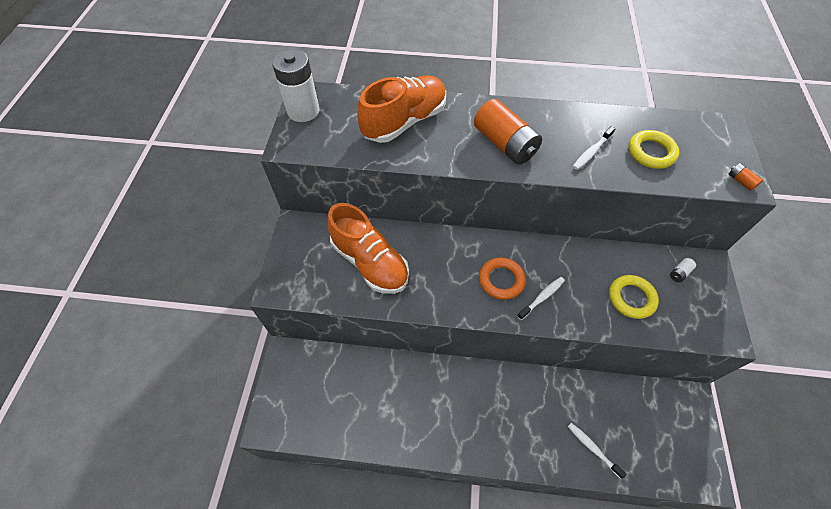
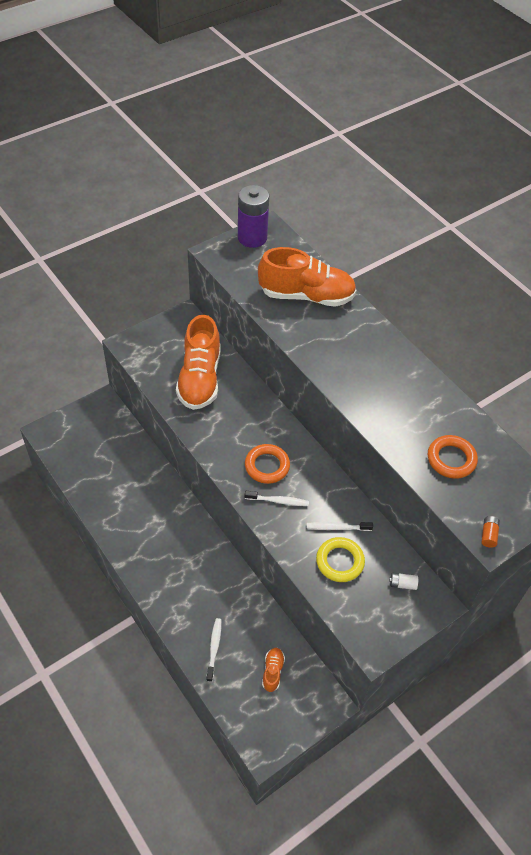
camera: 45 degrees right, 5 degrees down
white battery [272,49,320,122] -> purple battery [238,185,269,248]
orange battery [474,99,542,165] -> none
white toothbrush [573,126,616,170] -> white toothbrush moved to [307,522,373,531]
yellow ring [628,130,679,169] -> orange ring [428,435,478,479]
none -> orange shoe [262,648,285,692]

